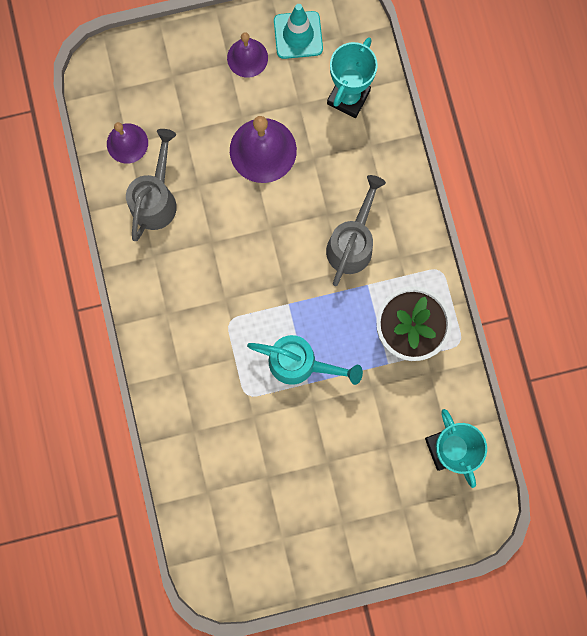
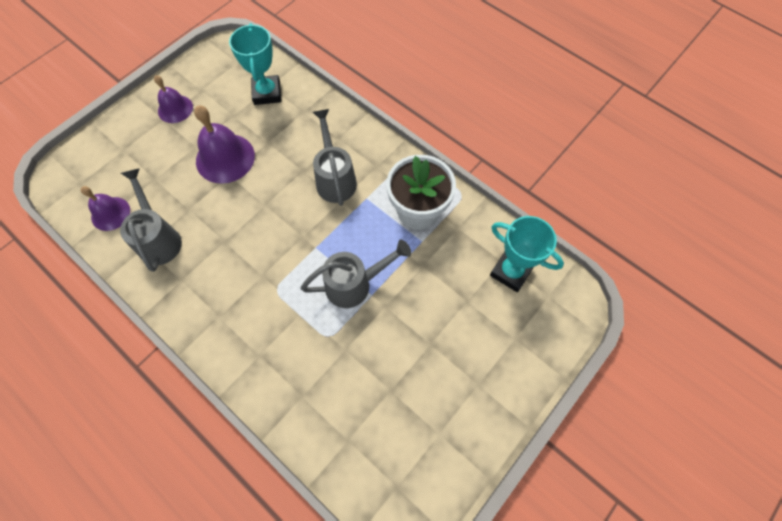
camera: 35 degrees left, 15 degrees down
turquoise watering can [247,335,363,385] -> grey watering can [301,239,412,308]
turquoise traffic cone [274,4,323,59] -> none

